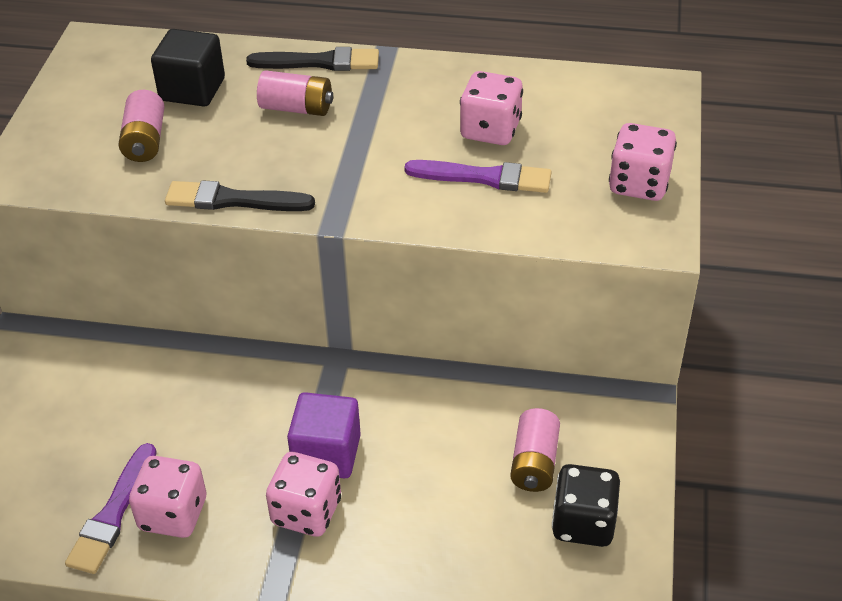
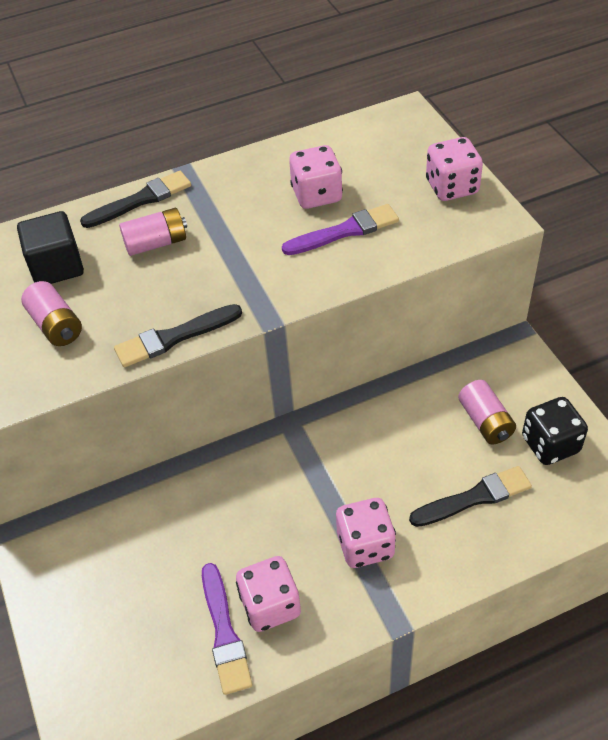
camera: 30 degrees left, 5 degrees up
purple cube [287,392,361,478] -> none
none -> black brush [409,466,532,527]

